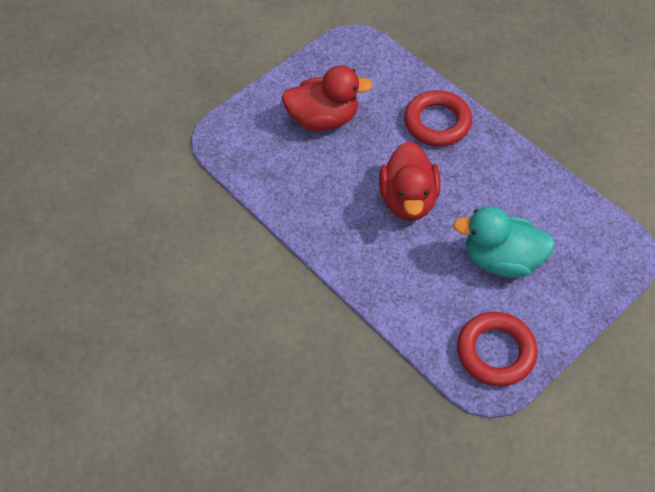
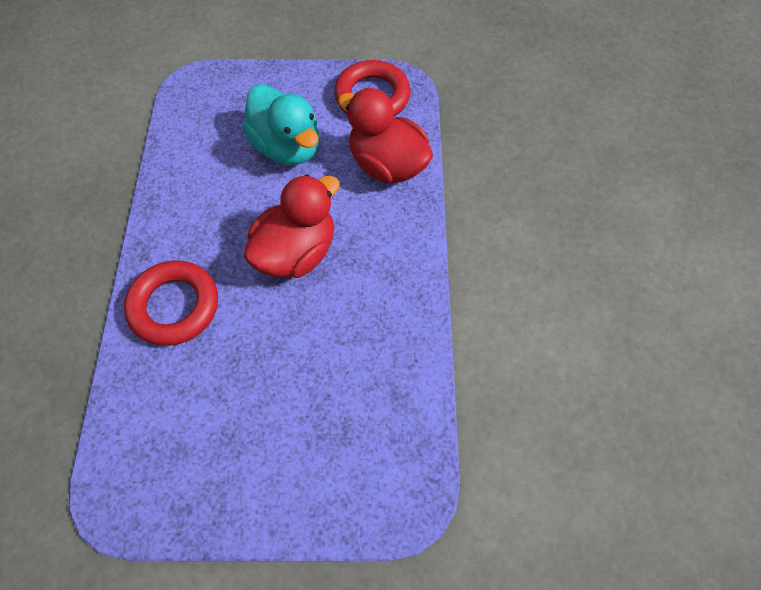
camera: 140 degrees left, 5 degrees up
red duck [281,65,373,131] -> red duck moved to [338,88,433,183]

